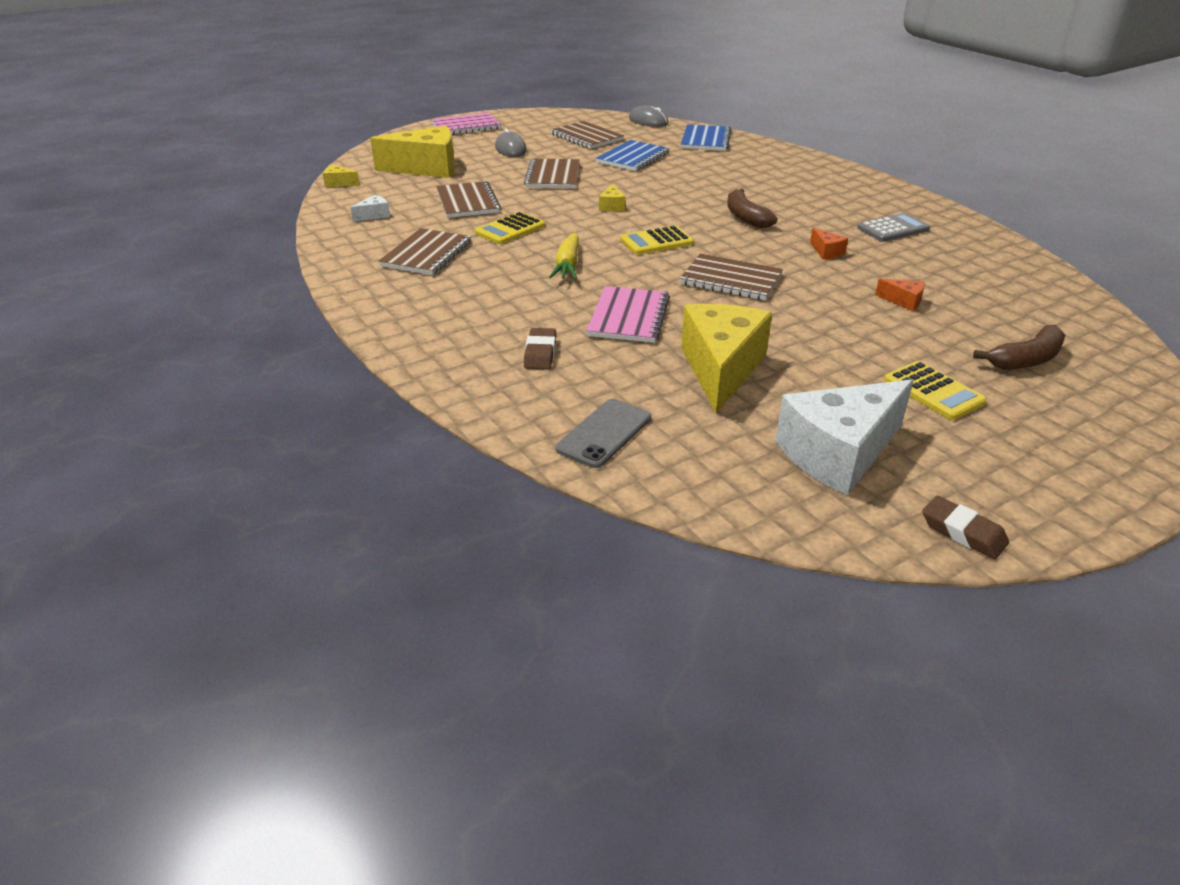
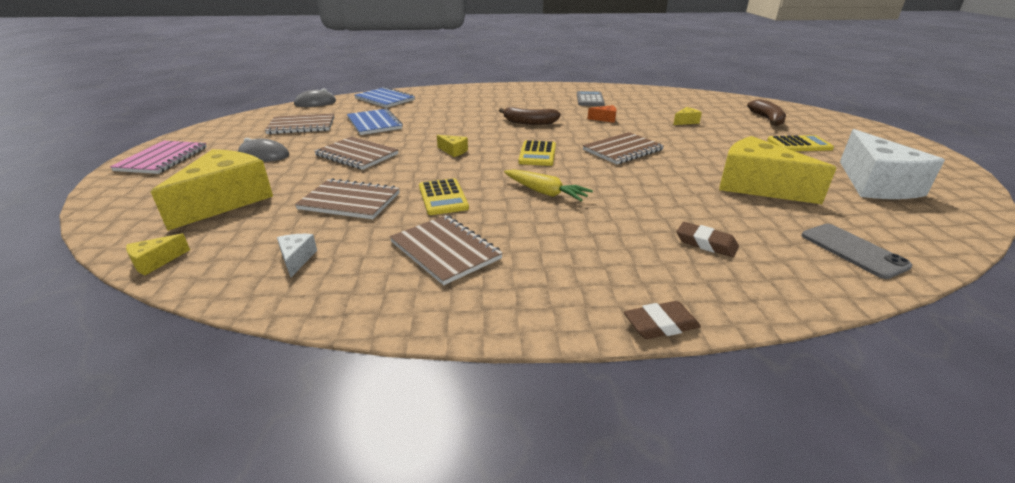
camera: 60 degrees left, 5 degrees down
pink notebook [586,286,670,343] -> none
orange cheese [875,279,925,311] -> yellow cheese [673,107,702,125]
brown eraser [922,496,1009,559] -> brown eraser moved to [624,301,701,339]

